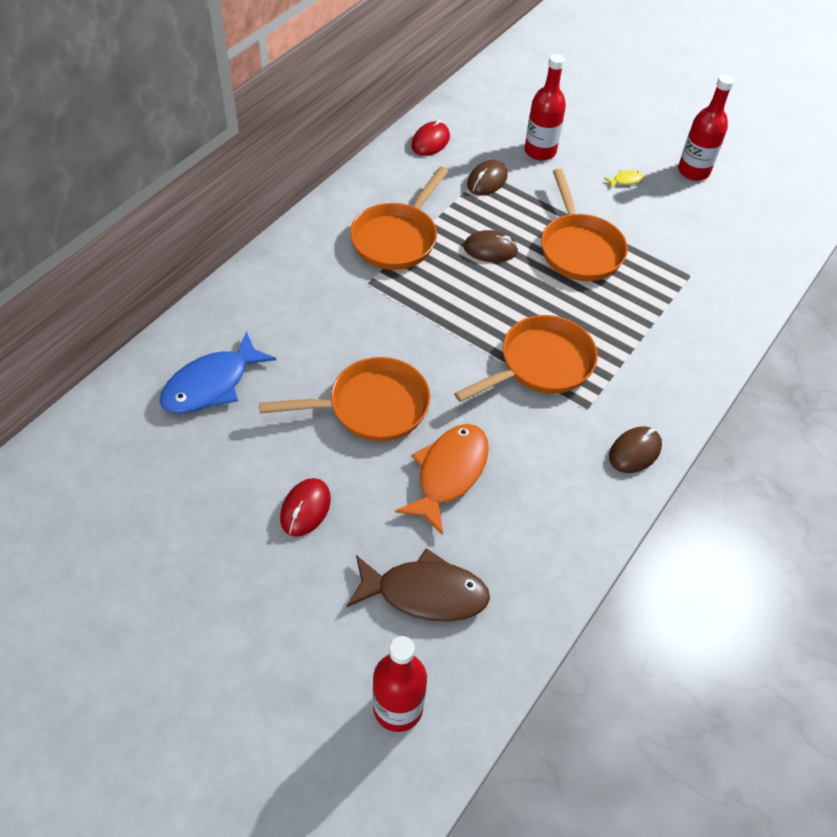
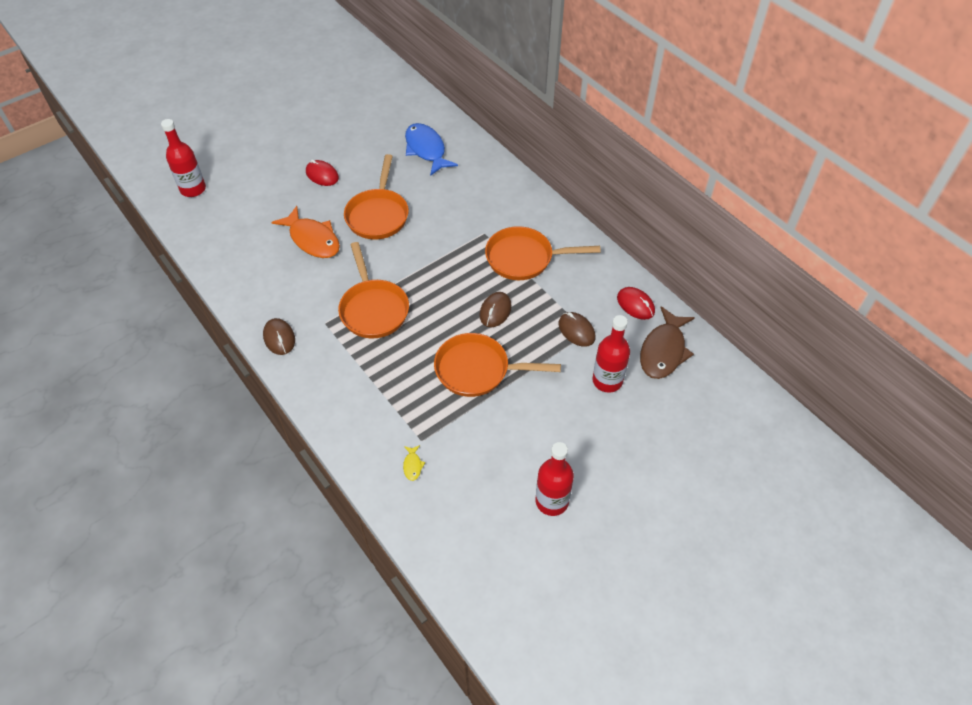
camera: 110 degrees right, 0 degrees up
brown fish [347,548,490,622] -> brown fish moved to [640,306,695,379]
orange pan [350,167,448,270] -> orange pan turned 45 degrees counterclockwise [485,226,601,280]
yellow fish [604,170,644,189] -> yellow fish moved to [403,445,425,481]

